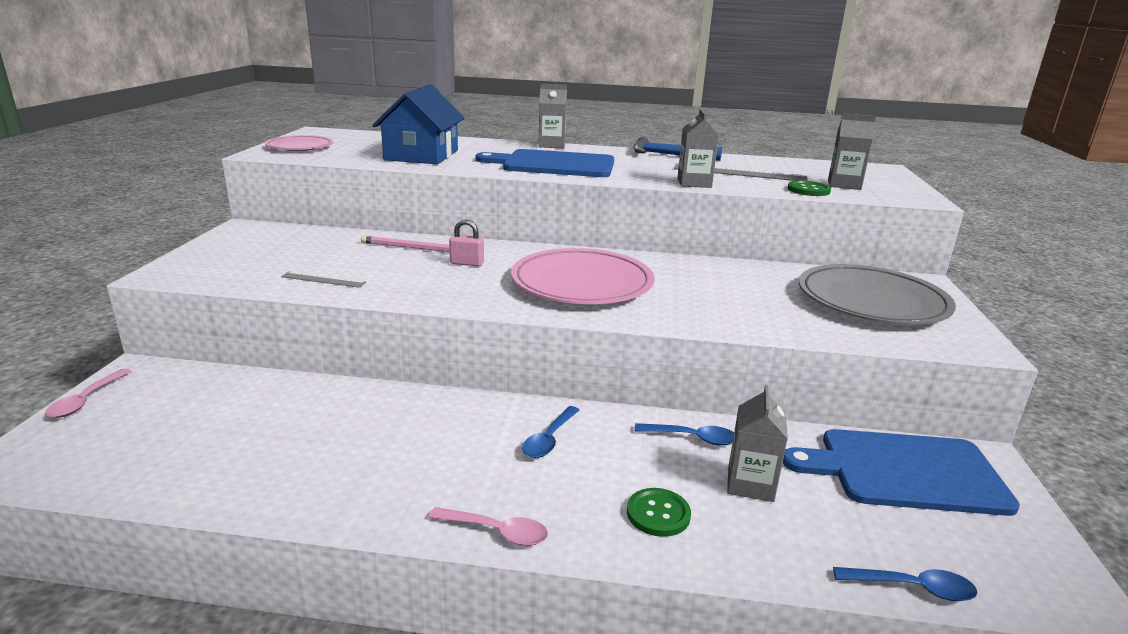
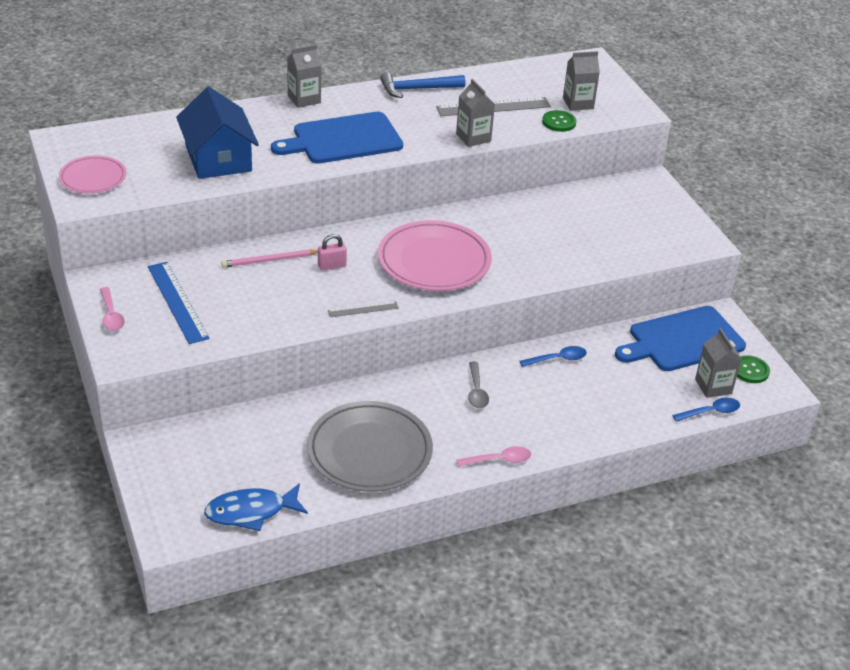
camera: 30 degrees left, 15 degrees up
pink spoon [45,368,132,418] -> pink spoon moved to [100,287,125,331]
grey ruler [281,272,366,288] -> grey ruler moved to [328,301,399,317]
blue spoon [522,406,580,458] -> grey spoon [468,362,489,409]
green button [627,488,691,537] -> green button moved to [737,355,770,383]
grey carton [727,385,788,502] -> grey carton moved to [695,328,742,398]
grey plate [799,264,956,325] -> grey plate moved to [307,401,433,492]
none -> blue ruler [148,262,210,344]
none -> blue fish [204,483,308,531]

